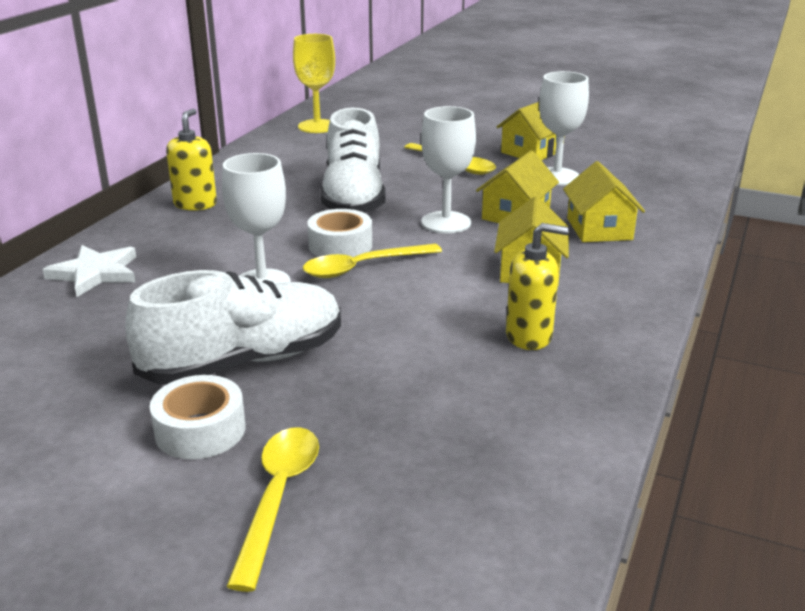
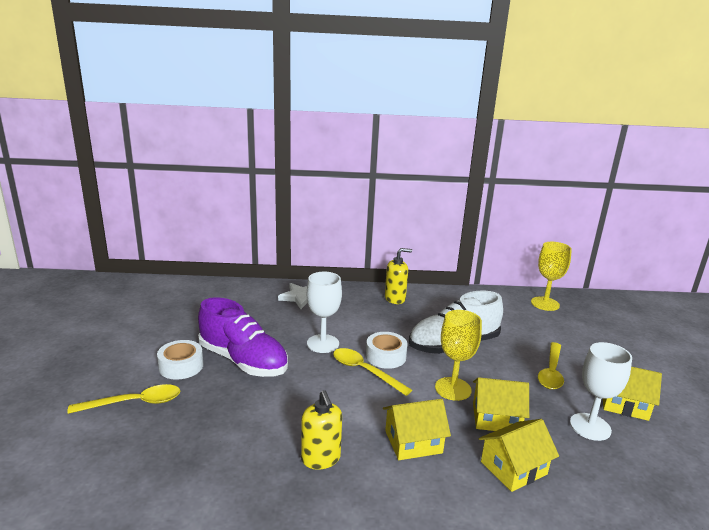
camera: 65 degrees right, 5 degrees down
white shoe [125,270,341,385] -> purple shoe [198,297,288,377]
white goblet [421,106,476,233] -> yellow goblet [435,310,482,401]

